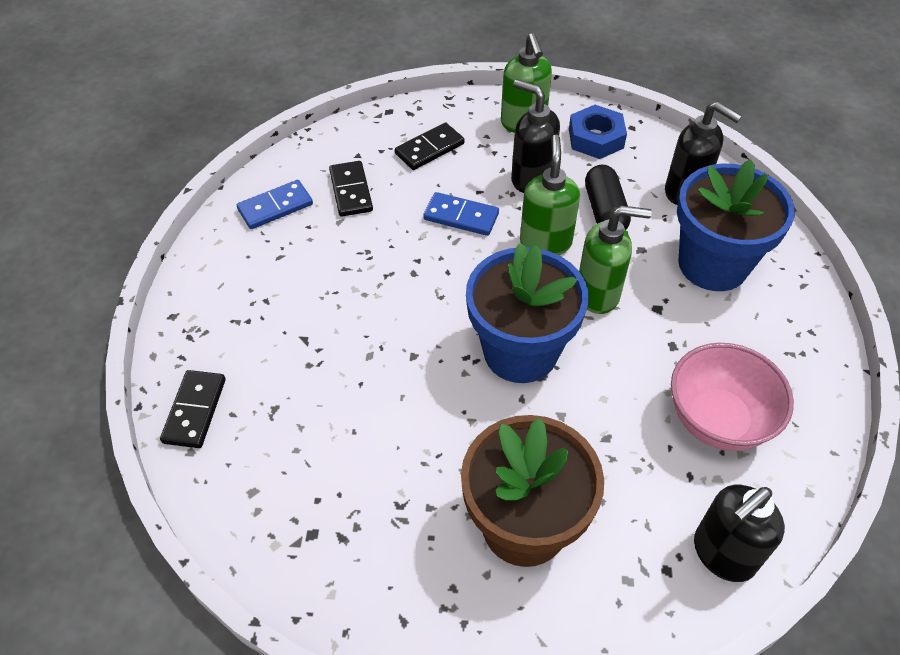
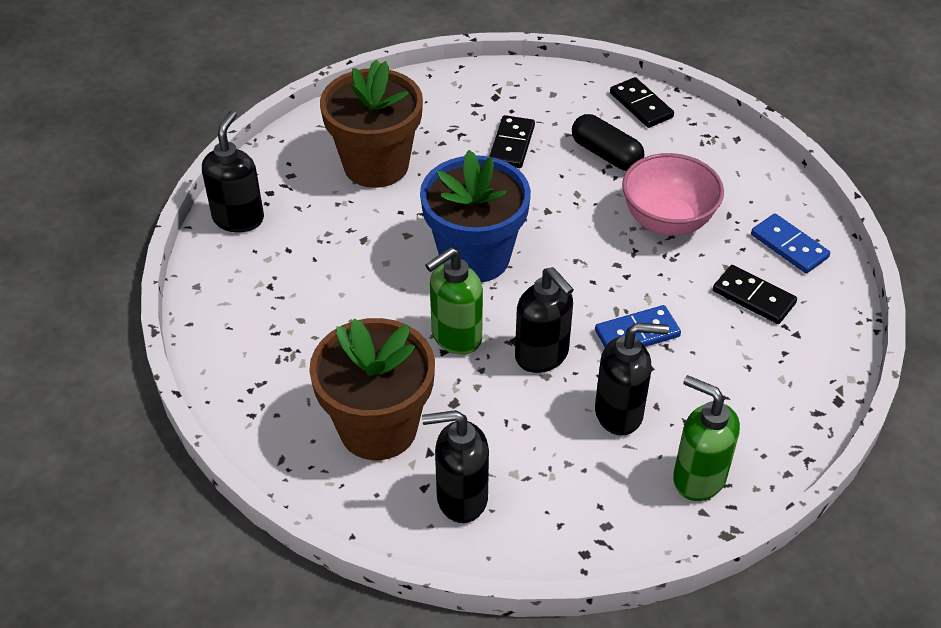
camera: 140 degrees right, 5 degrees down
blue domino [237,180,313,229] -> blue domino turned 60 degrees counterclockwise [751,214,830,273]
black domino [395,122,464,170] -> black domino moved to [489,115,535,168]
green soap dispenser [520,135,580,255] -> black soap dispenser [515,267,574,373]
blue nut [569,105,627,159] -> none
black capsule [585,165,631,230] -> black capsule moved to [572,114,644,171]
pink bowl [671,343,794,451] -> pink bowl moved to [622,153,724,236]
blue flower pot [677,159,795,291] -> brown flower pot [309,318,435,460]

